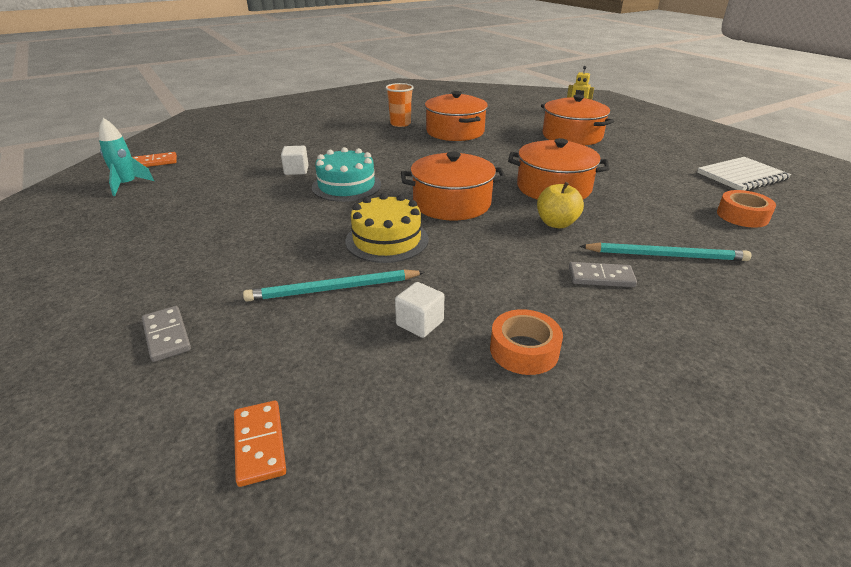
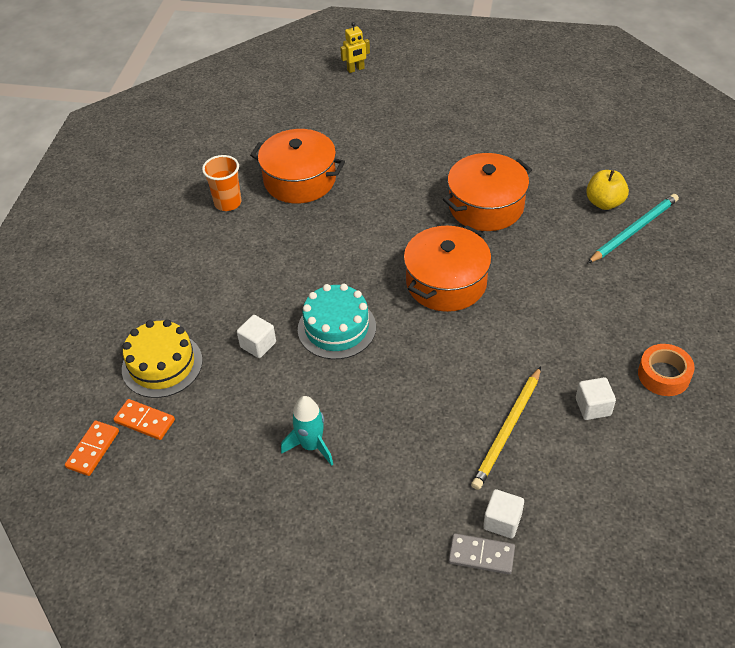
camera: 45 degrees left, 15 degrees up
turquoise rocket [99,118,154,196] -> turquoise rocket moved to [281,396,333,466]
orange domino [234,401,286,487] -> orange domino moved to [113,399,175,440]
turquoise pencil [243,269,425,302] -> yellow pencil [471,366,541,490]
yellow cake [345,193,429,263] -> yellow cake moved to [122,319,203,398]
yellow apple [537,182,584,228] -> yellow apple moved to [586,170,629,210]
orange pot [541,95,614,146] -> none
grey domino [569,262,637,287] -> none
white notebook [697,157,791,191] -> none
orange tape [717,190,776,228] -> none
none -> white cube [483,489,524,538]

